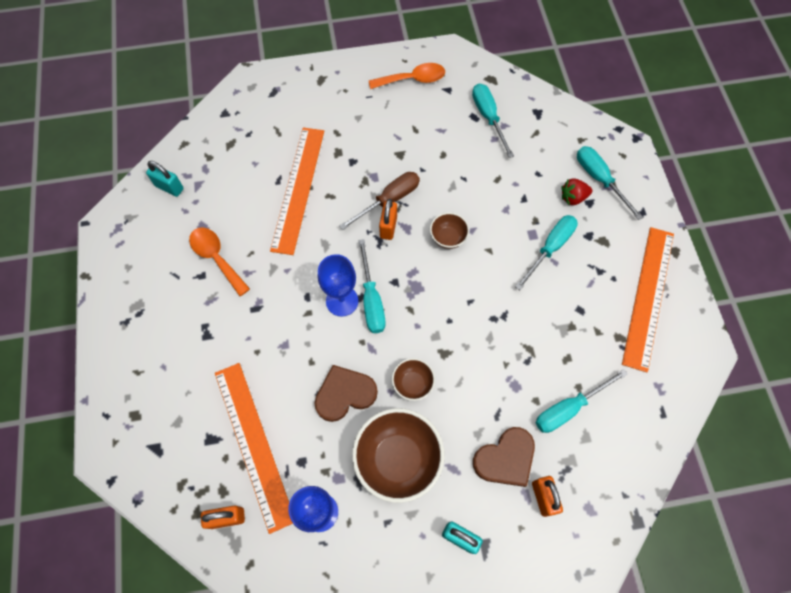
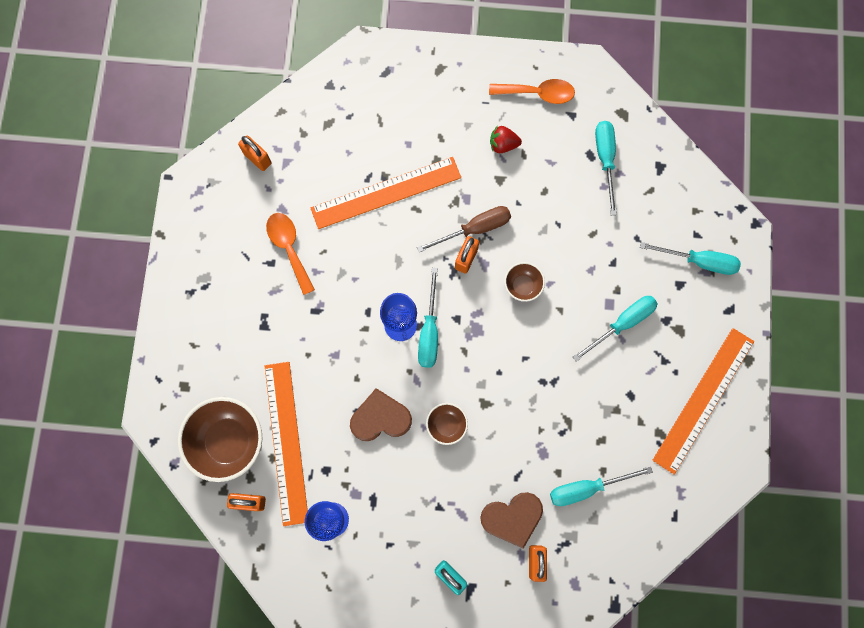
camera: 15 degrees right, 10 degrees up
turquoise padlock [146,161,184,197] -> orange padlock [238,136,271,171]
orange ruler [270,127,324,255] -> orange ruler turned 45 degrees clockwise [311,157,461,229]
brown bowl [352,408,445,503] -> brown bowl moved to [178,397,263,482]
red strawberry [561,178,592,205] -> red strawberry moved to [490,126,522,153]
turquoise screwdriver [577,146,643,220] -> turquoise screwdriver turned 120 degrees clockwise [640,242,741,275]

